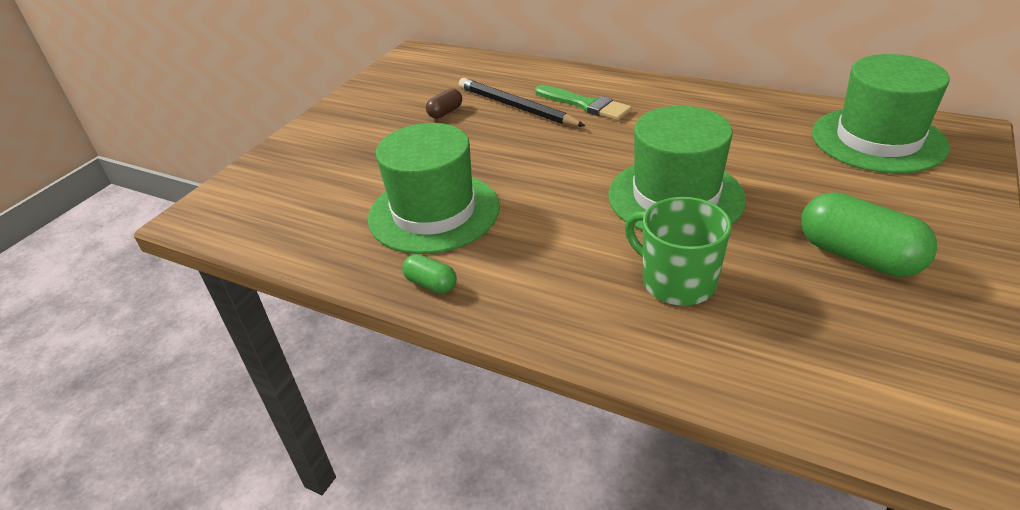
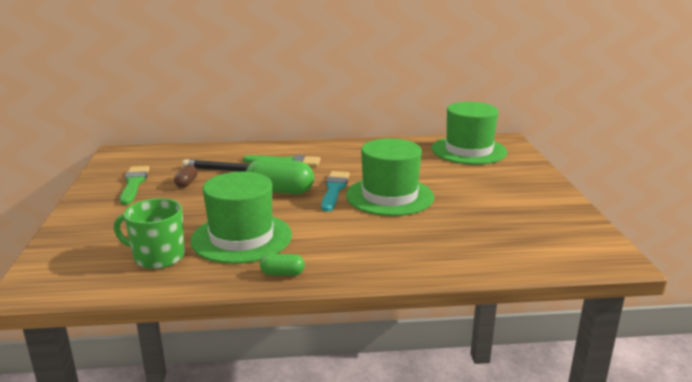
camera: 35 degrees left, 15 degrees down
green mug [625,197,732,306] -> green mug moved to [114,198,185,269]
green capsule [801,192,937,277] -> green capsule moved to [246,159,314,194]
none -> green brush [120,166,150,205]
none -> turquoise brush [321,171,350,212]

